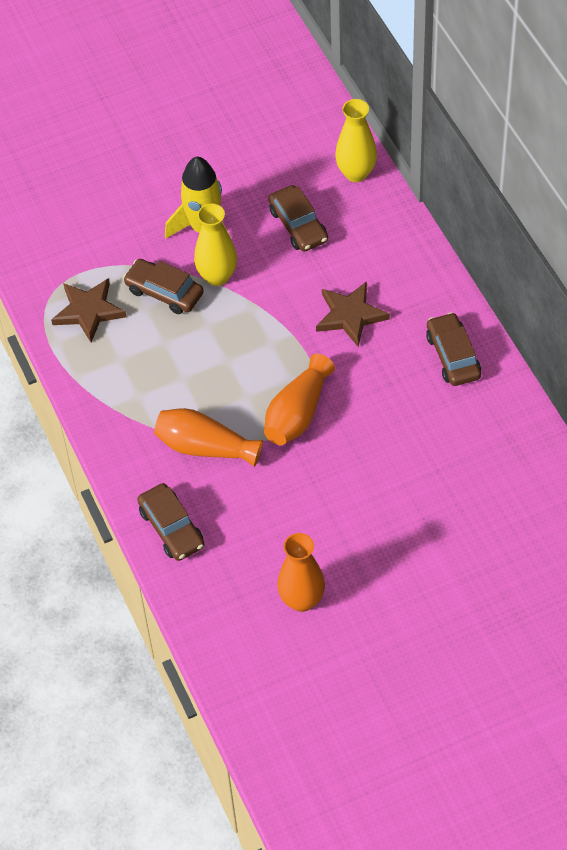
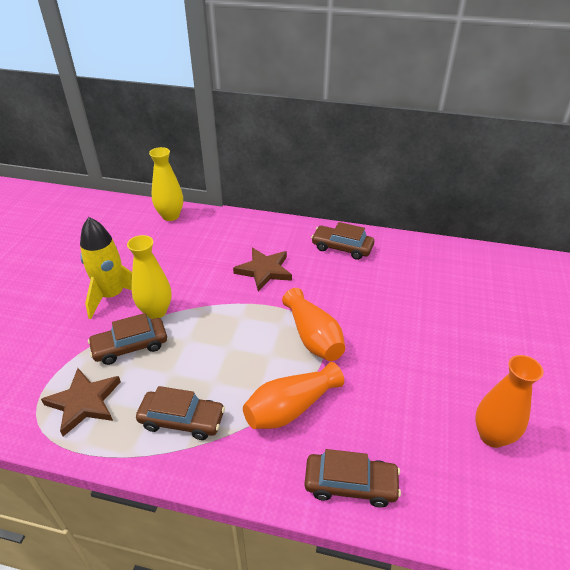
camera: 55 degrees left, 15 degrees down
brown car [268,185,328,252] -> brown car moved to [136,386,225,440]

